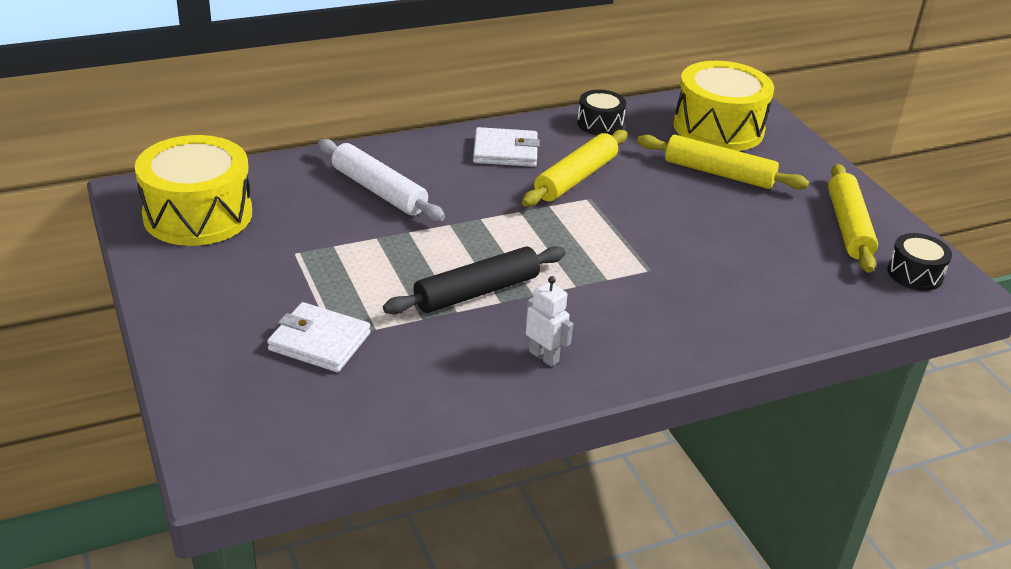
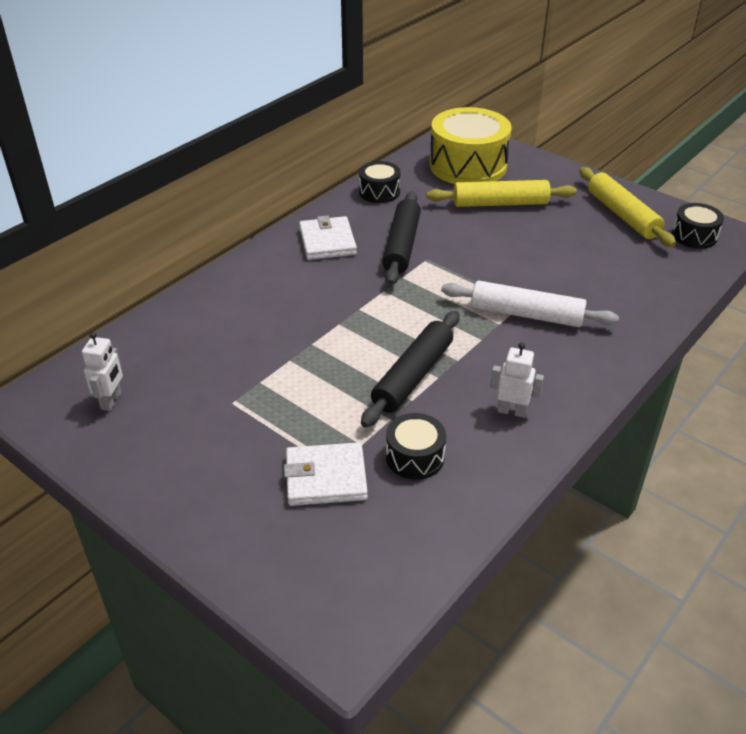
camera: 25 degrees left, 5 degrees up
yellow drum [135,135,252,246] -> white robot [82,332,123,411]
white rolling pin [318,139,445,221] -> white rolling pin moved to [441,281,619,327]
white wallet [473,127,539,167] -> white wallet turned 75 degrees counterclockwise [299,215,357,260]
yellow rolling pin [522,130,627,207] -> black rolling pin [382,191,421,285]
none -> black drum [386,413,446,480]

